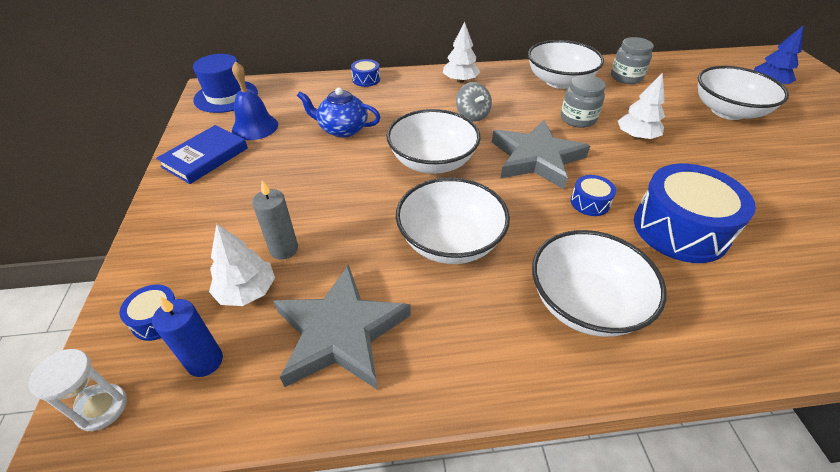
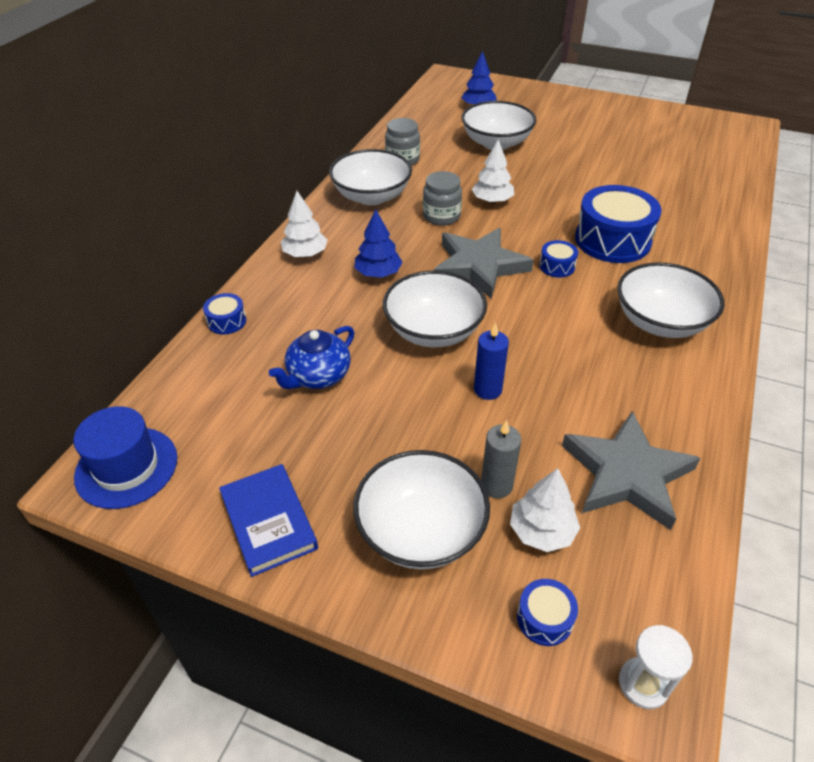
camera: 60 degrees left, 0 degrees up
blue candle [152,296,223,377] -> blue candle moved to [474,323,509,400]
blue bell [232,61,278,140] -> none
white bowl [396,178,510,264] -> white bowl moved to [353,450,490,569]
grey spinning top [456,82,492,122] -> blue tree [354,209,403,278]

